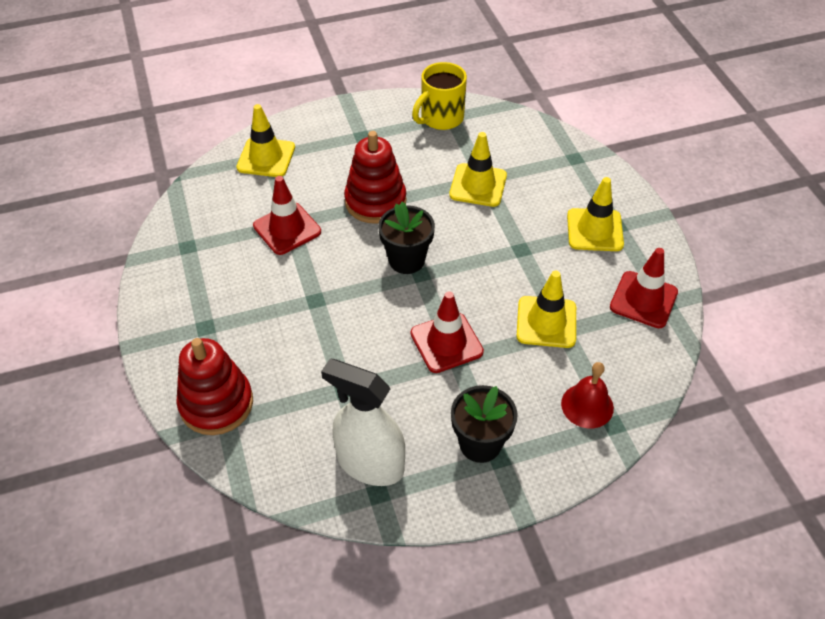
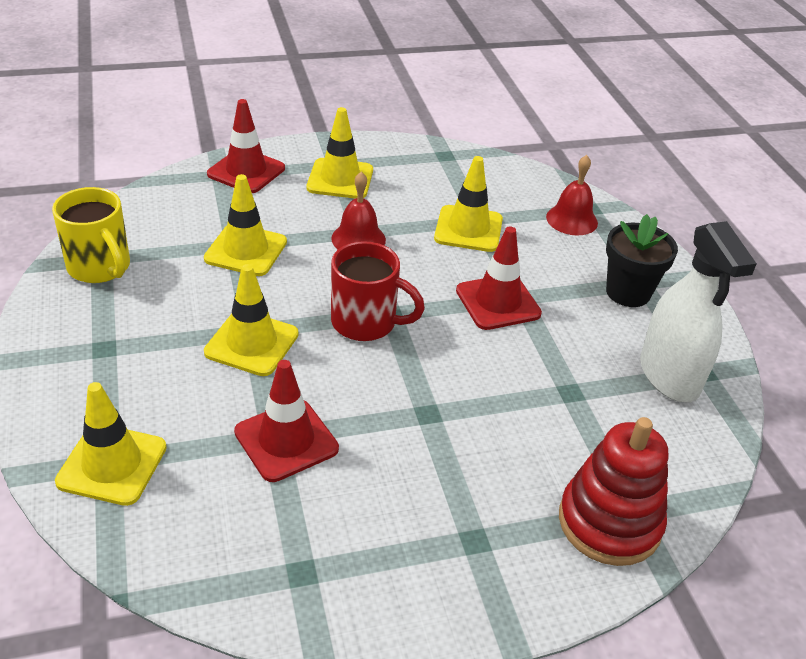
camera: 90 degrees left, 10 degrees down
white spray bottle [321,359,405,486] -> white spray bottle turned 45 degrees counterclockwise [640,221,757,402]
red stacking toy [344,131,406,224] -> yellow traffic cone [204,264,299,376]
black flower pot [378,202,435,274] -> red mug [331,241,425,341]
red traffic cone [610,248,678,328] -> red traffic cone moved to [207,99,285,193]
none -> red bell [331,172,386,249]

